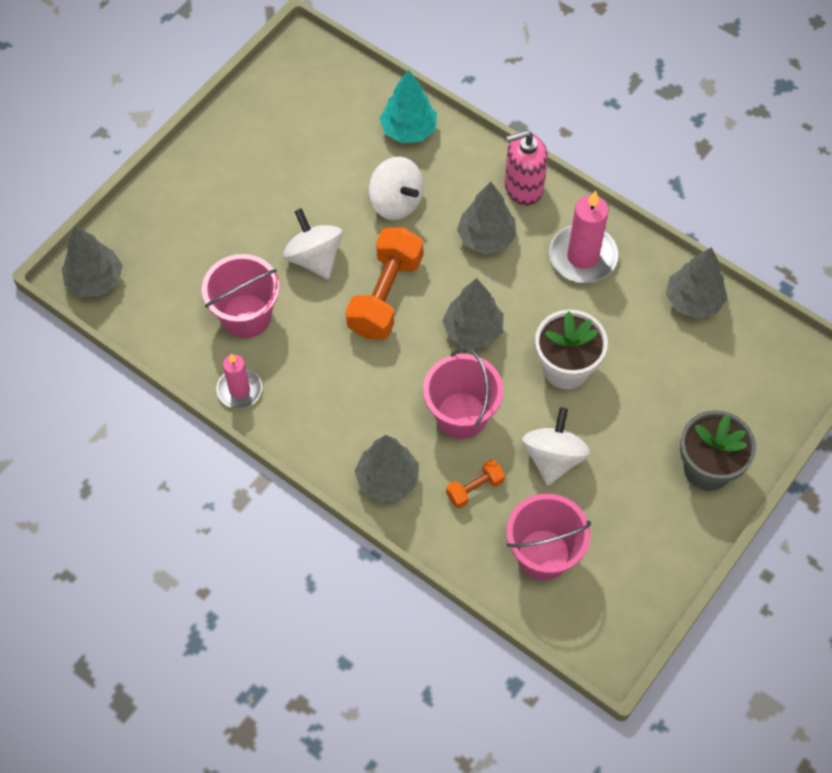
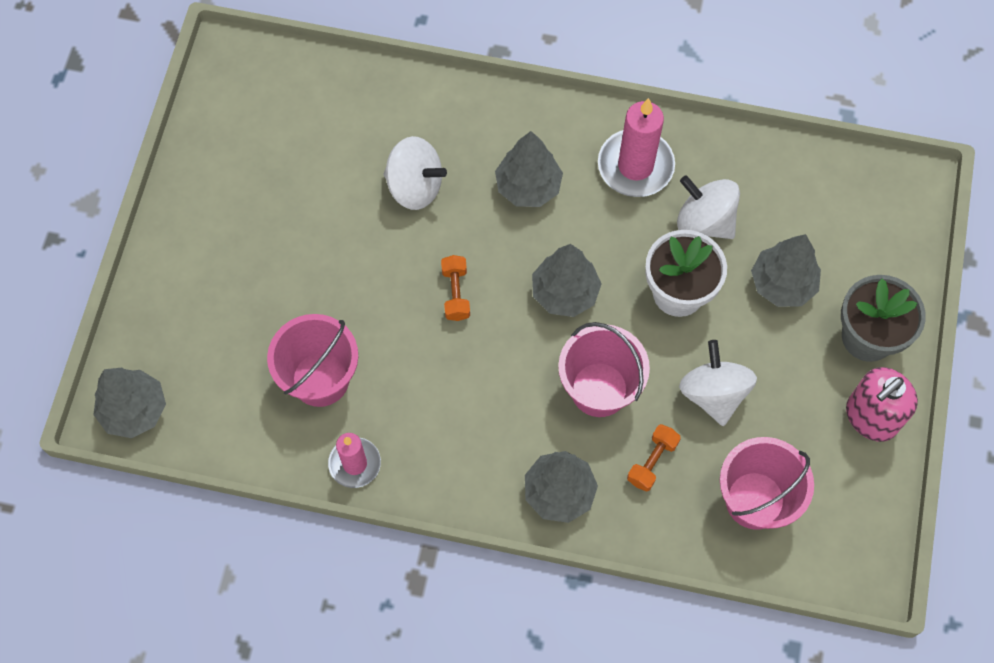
camera: 25 degrees left, 5 degrees up
white spinning top [283,208,343,280] -> white spinning top moved to [677,175,740,239]
orange dumbbell [346,228,423,339] -> orange dumbbell [441,255,470,321], size x0.49
turquoise tree [380,69,437,143] -> none
pink soap dispenser [505,130,548,206] -> pink soap dispenser moved to [846,367,918,442]
grey tree [666,247,728,319] -> grey tree moved to [751,234,821,307]

